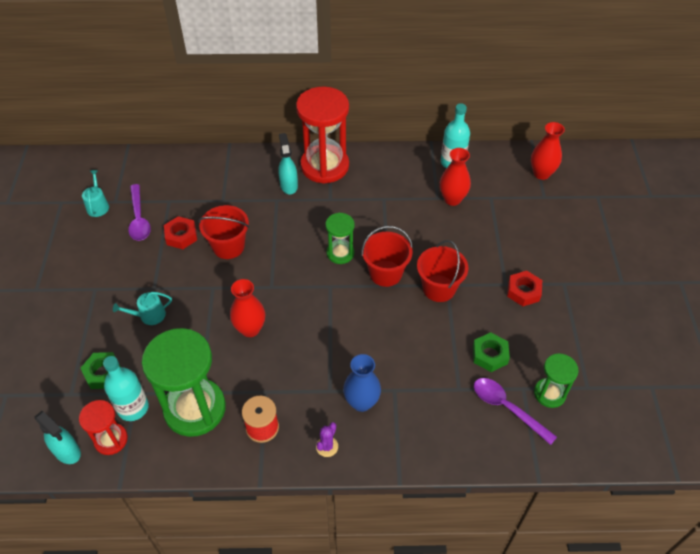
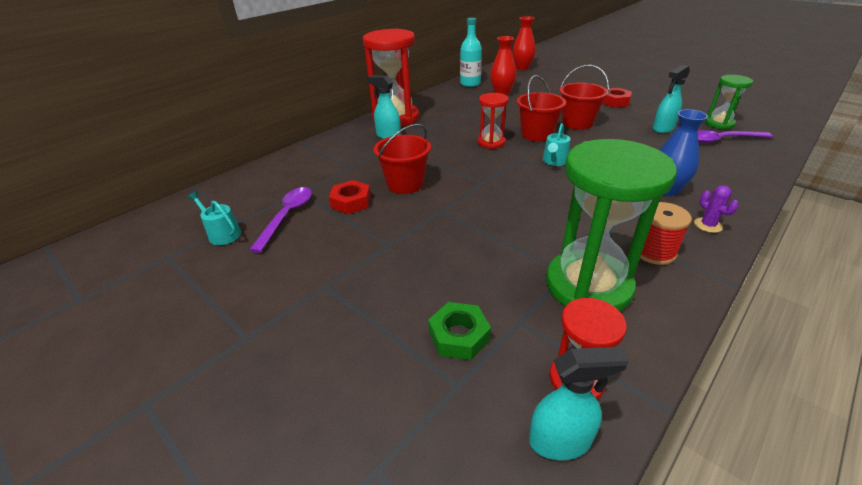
camera: 45 degrees left, 15 degrees down
turquoise bottle [103,356,149,421] -> none
turquoise watering can [113,292,172,325] -> turquoise watering can moved to [543,123,571,166]
purple spoon [128,184,151,241] -> purple spoon turned 105 degrees counterclockwise [249,187,312,253]
red vase [230,279,265,337] -> none
green hourglass [325,213,355,264] -> red hourglass [478,93,509,149]
green nut [473,332,510,372] -> turquoise spray bottle [652,65,690,133]

